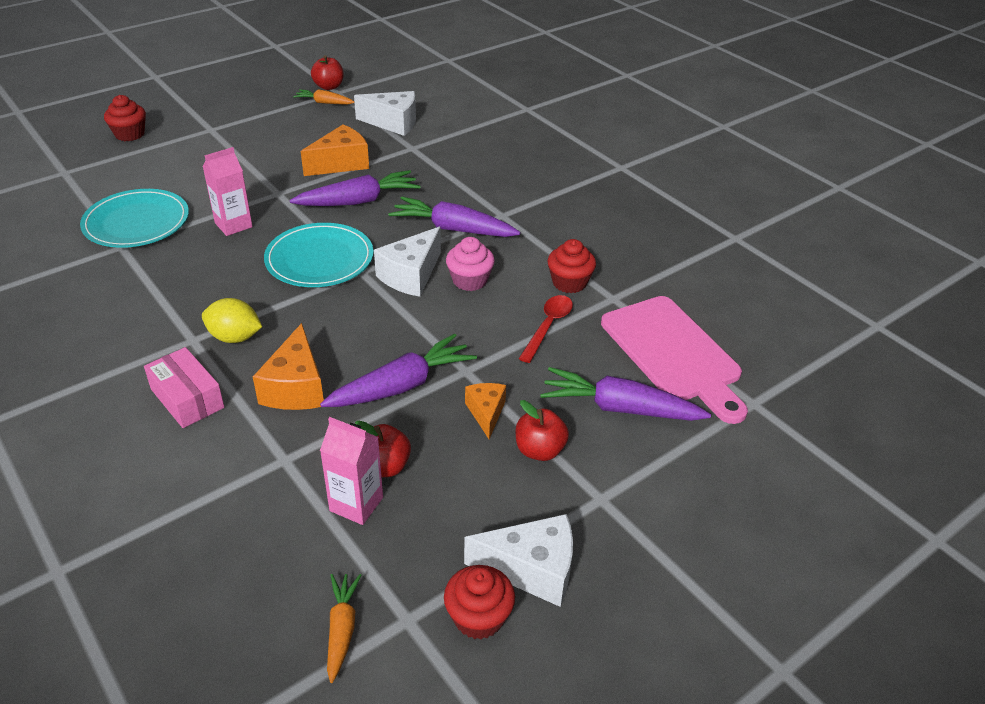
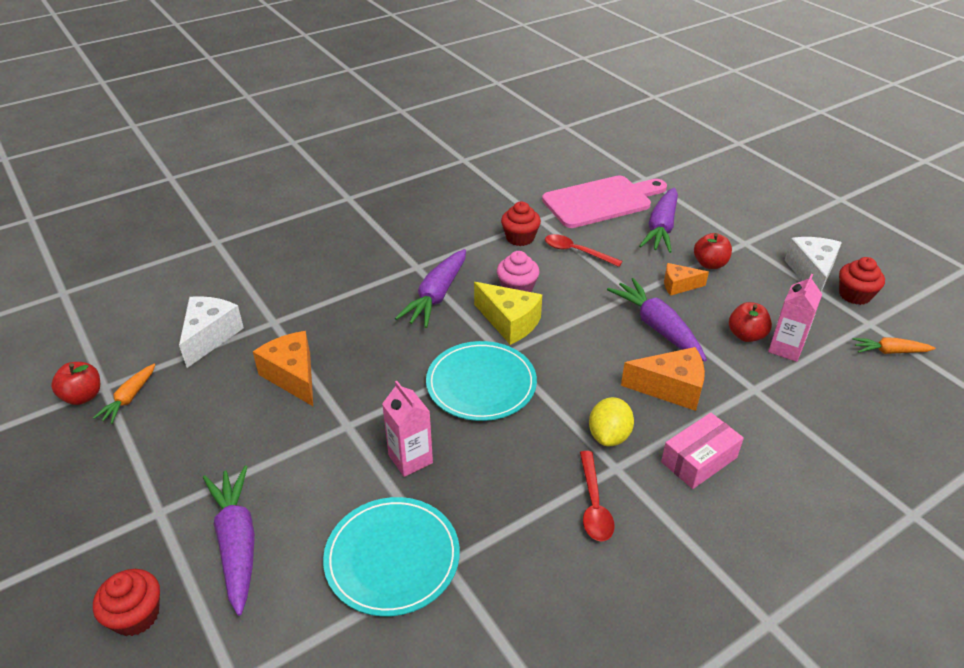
camera: 85 degrees left, 0 degrees up
purple carrot [290,170,420,206] -> purple carrot moved to [203,465,255,616]
white cheese [374,227,441,297] -> yellow cheese [474,282,542,345]
none -> red spoon [580,451,615,541]

